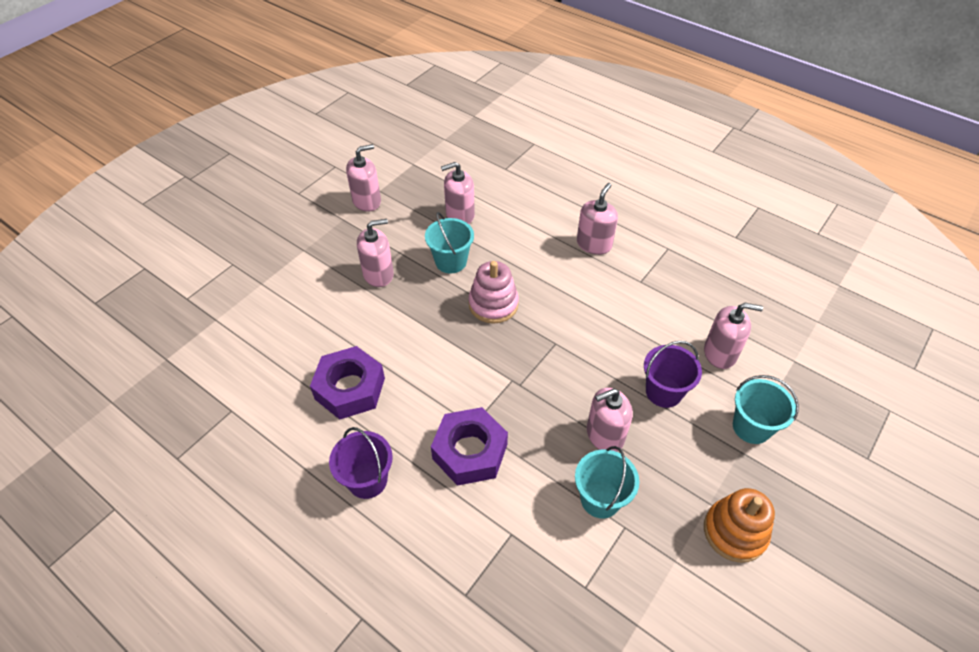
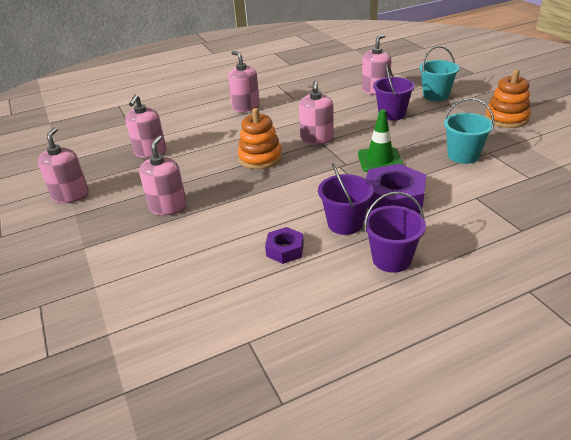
camera: 60 degrees left, 15 degrees down
purple nut [310,346,385,420] -> purple nut [265,227,304,264], size x0.56
turquoise bucket [425,212,474,274] -> none
pink stacking toy [468,261,519,324] -> orange stacking toy [238,108,282,169]
pink soap dispenser [587,388,633,452] -> pink soap dispenser moved to [299,81,334,145]
none -> purple bucket [318,163,374,235]
none -> green traffic cone [358,109,403,172]

